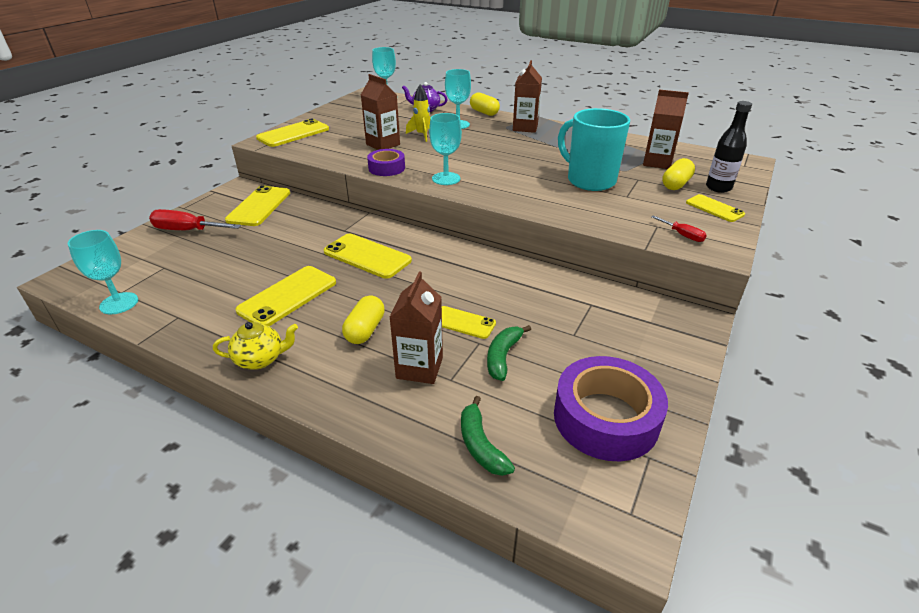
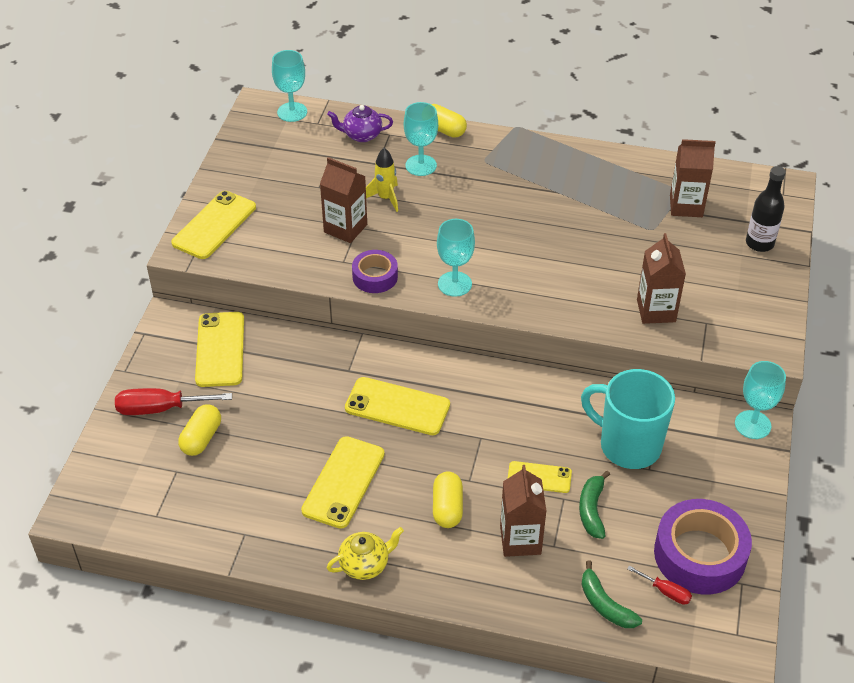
camera: 15 degrees left, 10 degrees up
turquoise goblet [67,230,138,314] -> turquoise goblet moved to [735,361,786,439]
brown carton [513,60,542,133] -> brown carton moved to [637,233,686,324]
turquoise mug [558,108,630,191] -> turquoise mug moved to [581,369,675,469]
red screwdriver [651,215,707,242] -> red screwdriver moved to [627,566,692,605]
yellow capsule [662,158,695,190] -> yellow capsule moved to [178,404,221,456]
yellow phone [686,194,745,222] -> none

